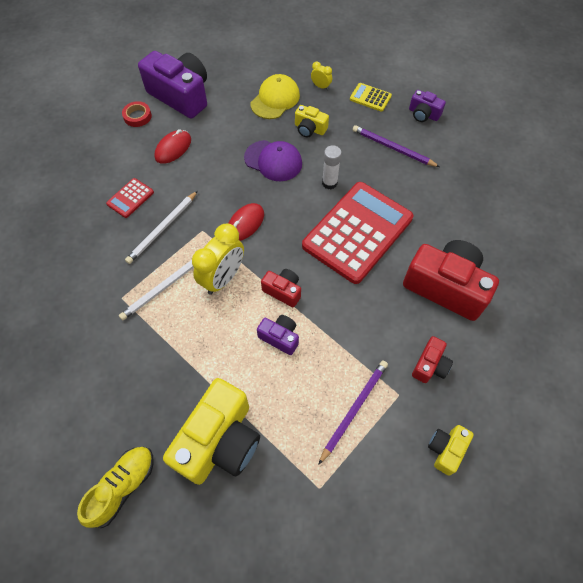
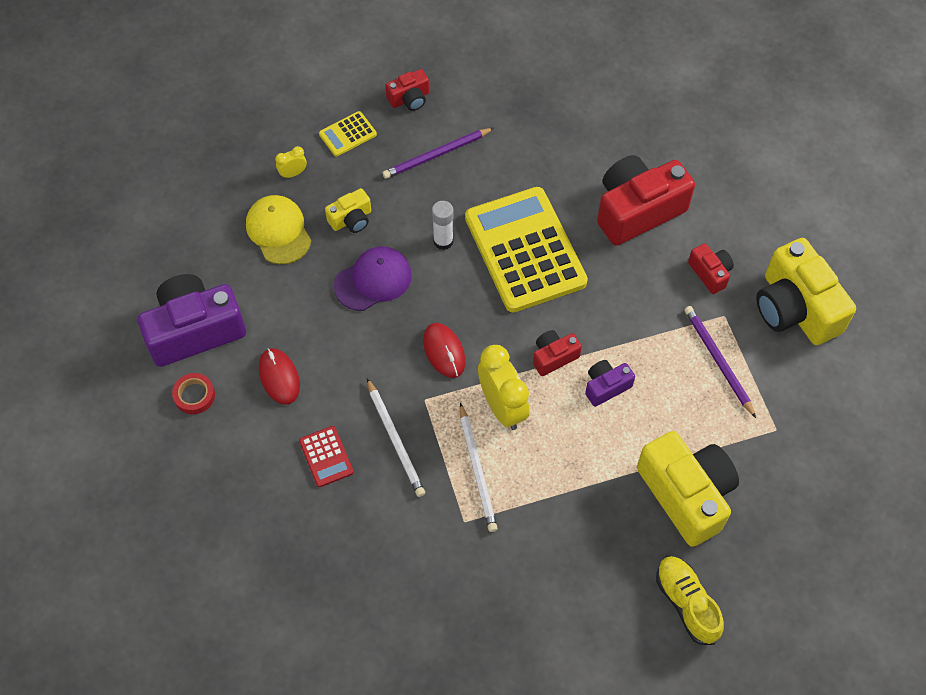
camera: 60 degrees left, 0 degrees up
red calculator [302,182,413,284] -> yellow calculator [465,187,588,312]
purple camera [409,90,446,122] -> red camera [385,69,429,111]
yellow camera [428,425,474,476] -> yellow camera [756,238,856,345], size x2.06

